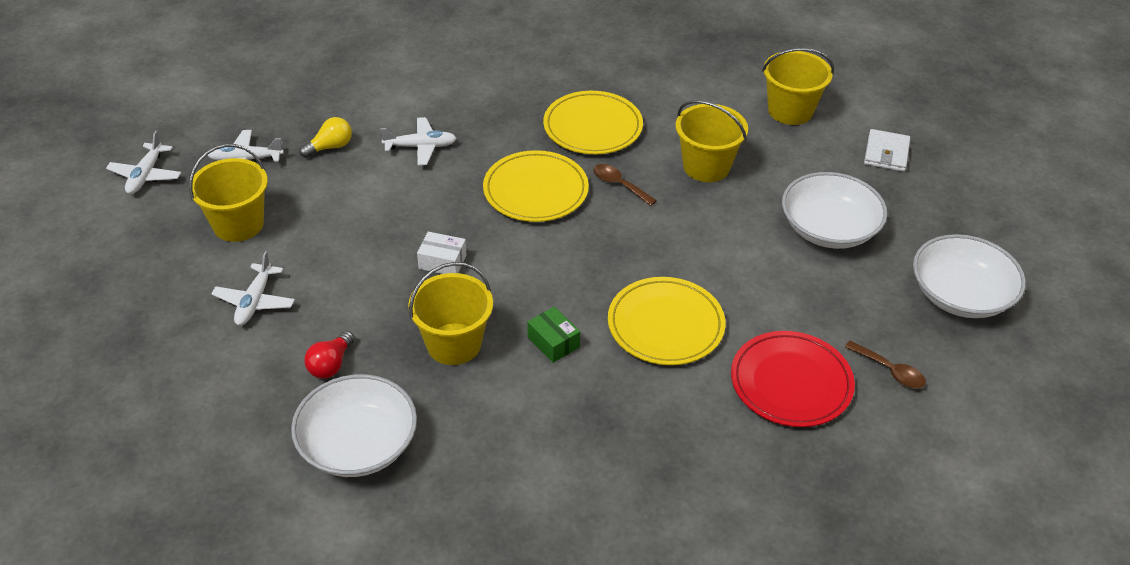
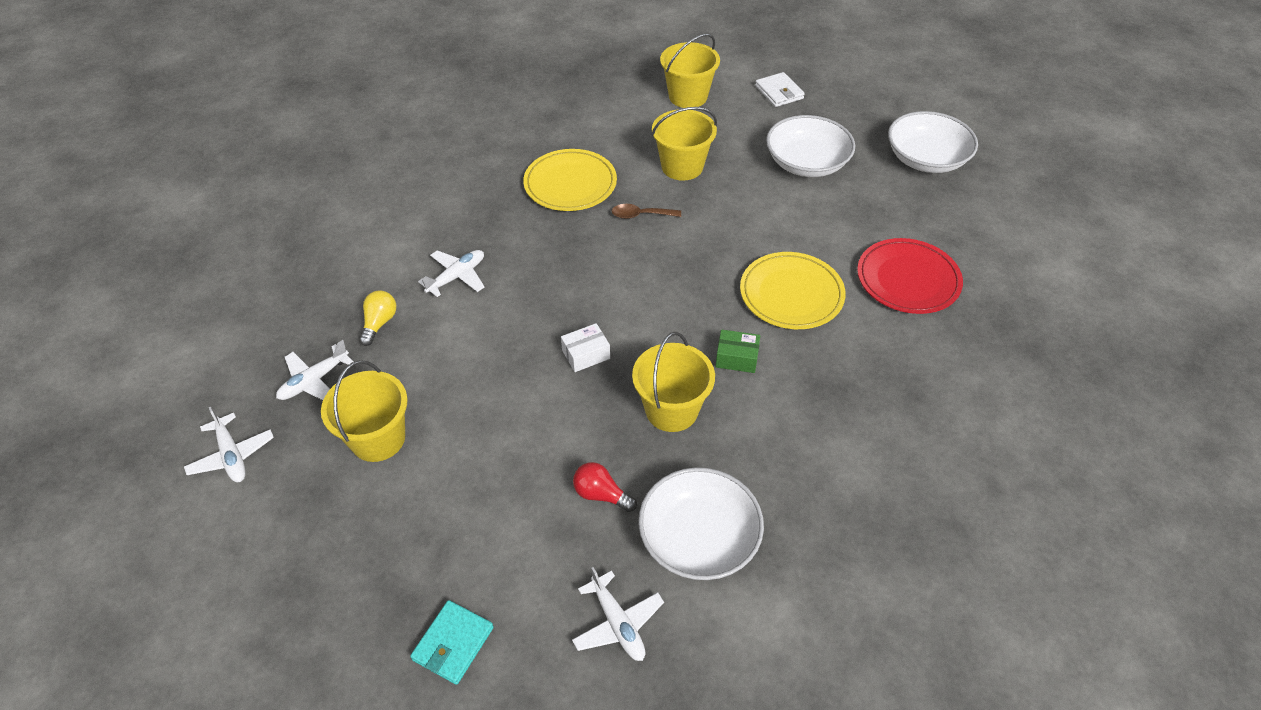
camera: 40 degrees left, 5 degrees up
white plane [211,251,295,326] -> white plane moved to [572,567,664,661]
red light bulb [305,331,354,379] -> red light bulb turned 135 degrees clockwise [573,462,637,512]
yellow plate [483,150,589,222] -> none
brown spoon [845,340,926,388] -> none
none -> turquoise wallet [410,600,494,685]

